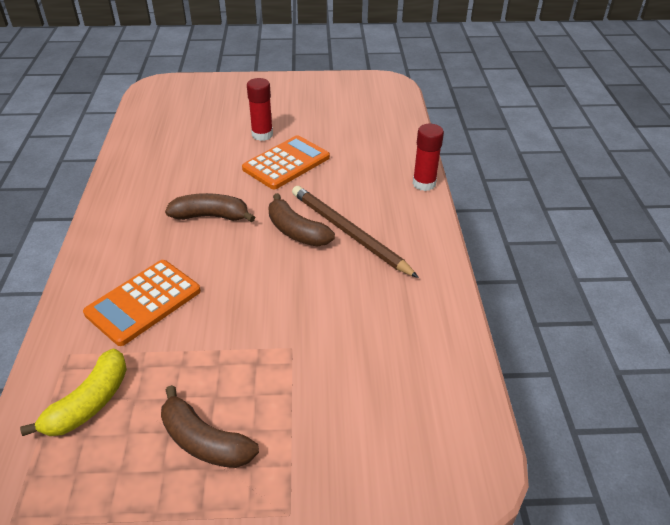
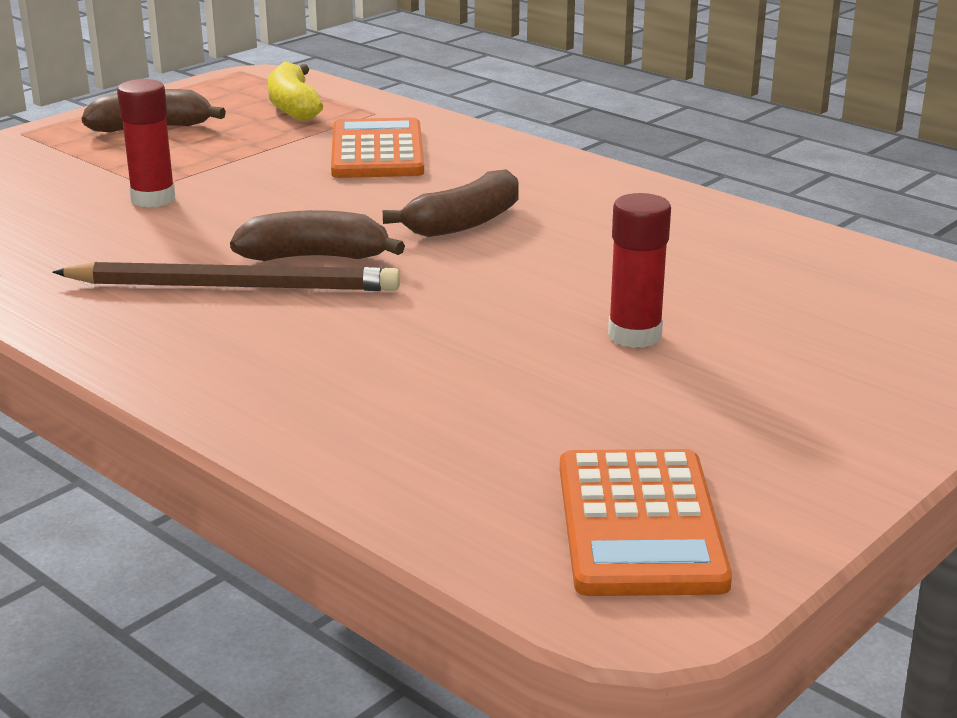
camera: 135 degrees right, 15 degrees down
orange calculator [242,135,330,189] -> orange calculator moved to [560,449,732,596]
red glue stick [413,124,444,191] -> red glue stick moved to [117,79,175,208]

